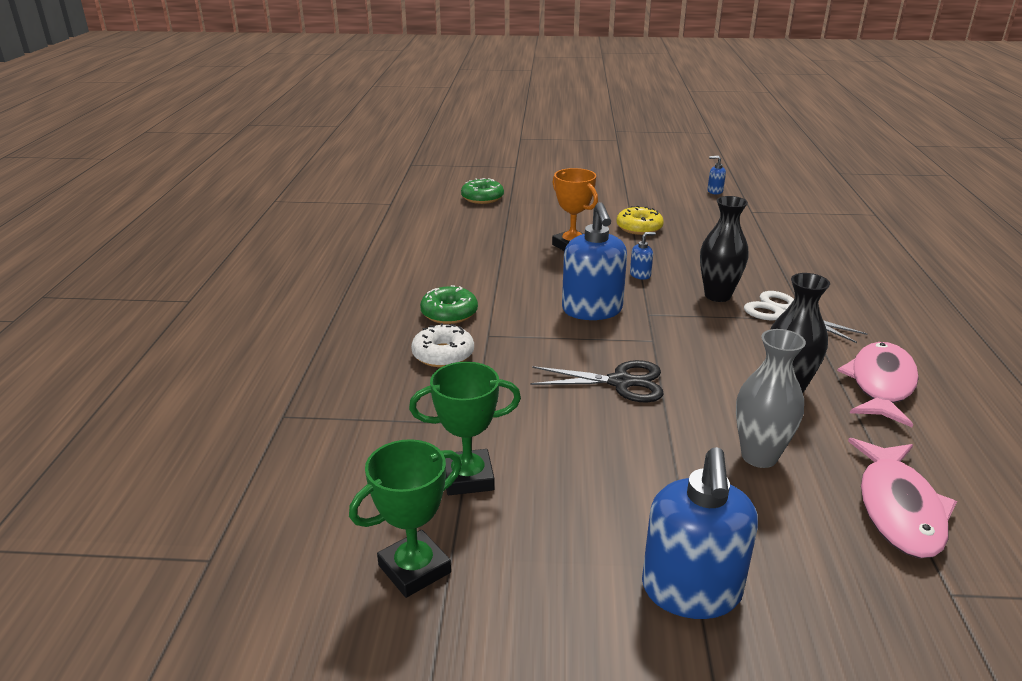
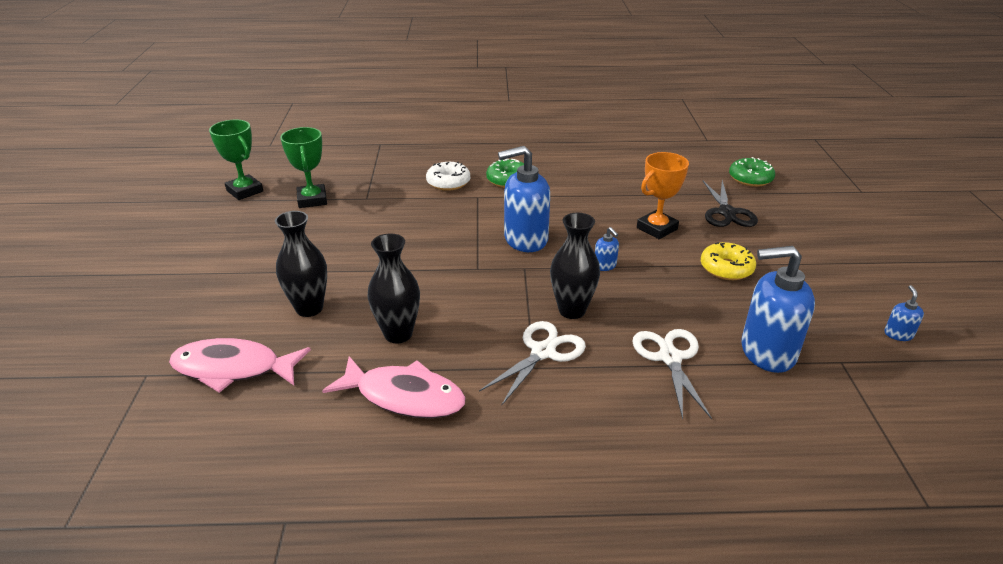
camera: 85 degrees right, 5 degrees up
black scissors [530,360,664,402] -> black scissors moved to [703,180,758,227]
blue soap dispenser [642,447,758,619] -> blue soap dispenser moved to [741,246,815,373]
grey vase [736,329,806,468] -> black vase [275,211,327,317]
none -> white scissors [632,329,712,419]

